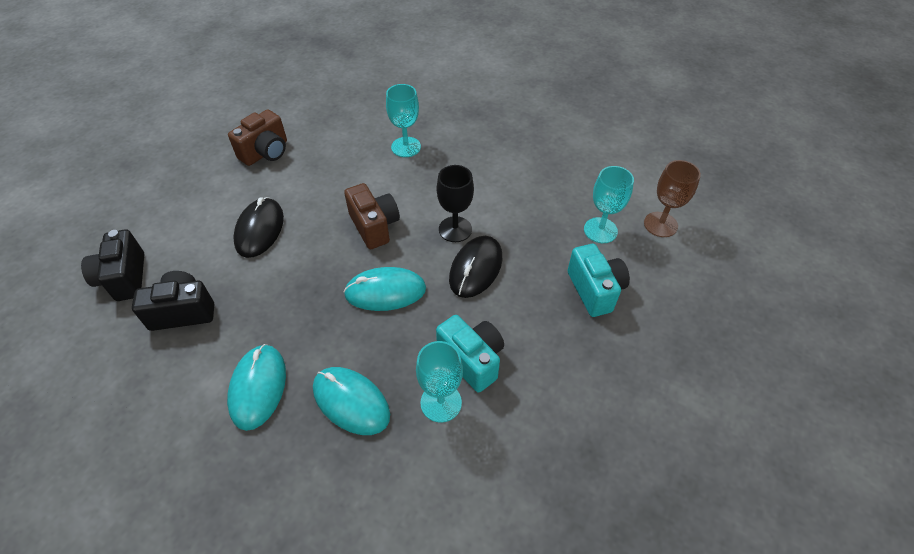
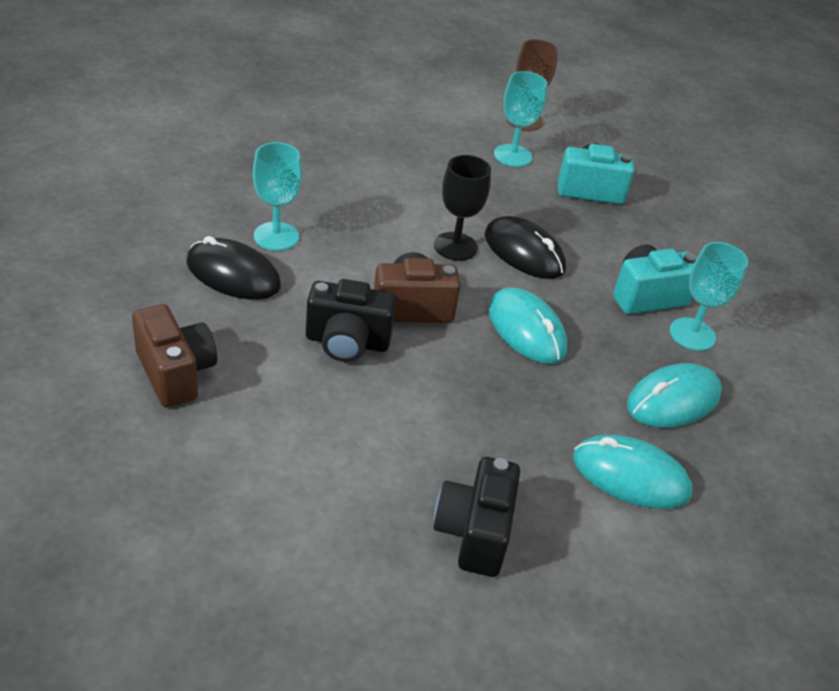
camera: 75 degrees left, 10 degrees down
black camera [81,230,144,301] -> black camera moved to [306,279,396,362]
black mouse [233,197,284,258] -> black mouse moved to [186,236,281,300]
turquoise mouse [344,267,426,311] -> turquoise mouse turned 45 degrees counterclockwise [488,287,567,364]

